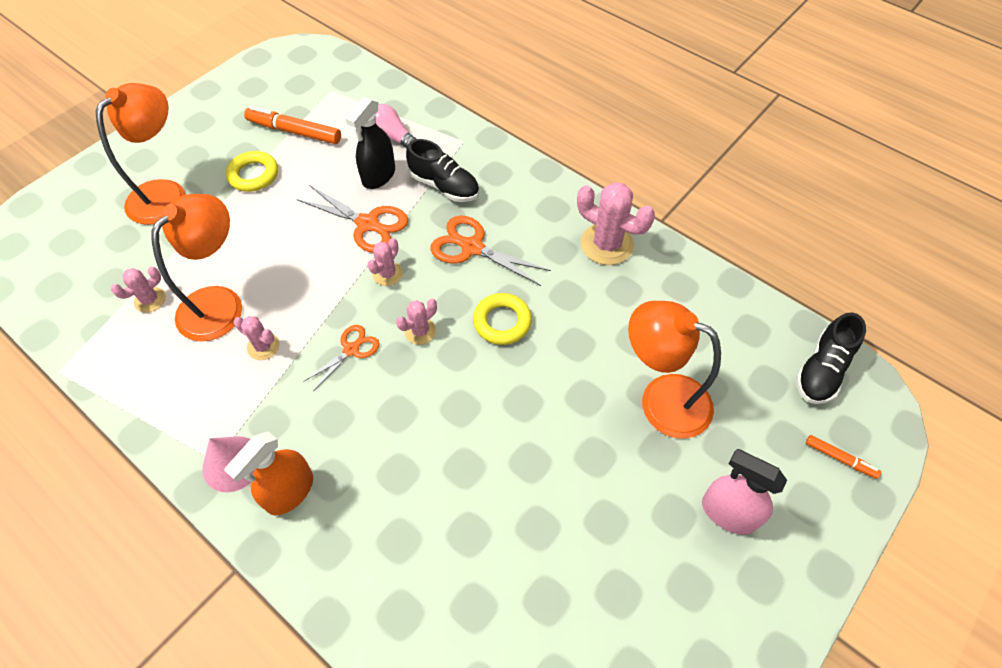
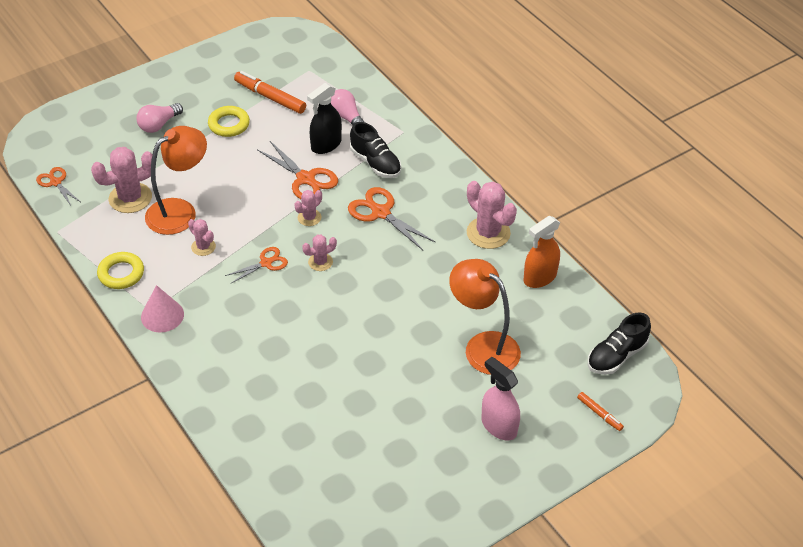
camera: 15 degrees right, 10 degrees down
orange lamp [96,83,185,225] -> pink light bulb [136,103,183,133]
pink cactus [111,267,166,313] -> pink cactus [91,147,153,213], size x1.82
orange spray bottle [224,432,313,515] -> orange spray bottle moved to [523,216,560,288]
yellow ring [473,293,532,345] -> yellow ring moved to [97,252,144,289]
none -> orange scissors [36,167,80,206]

